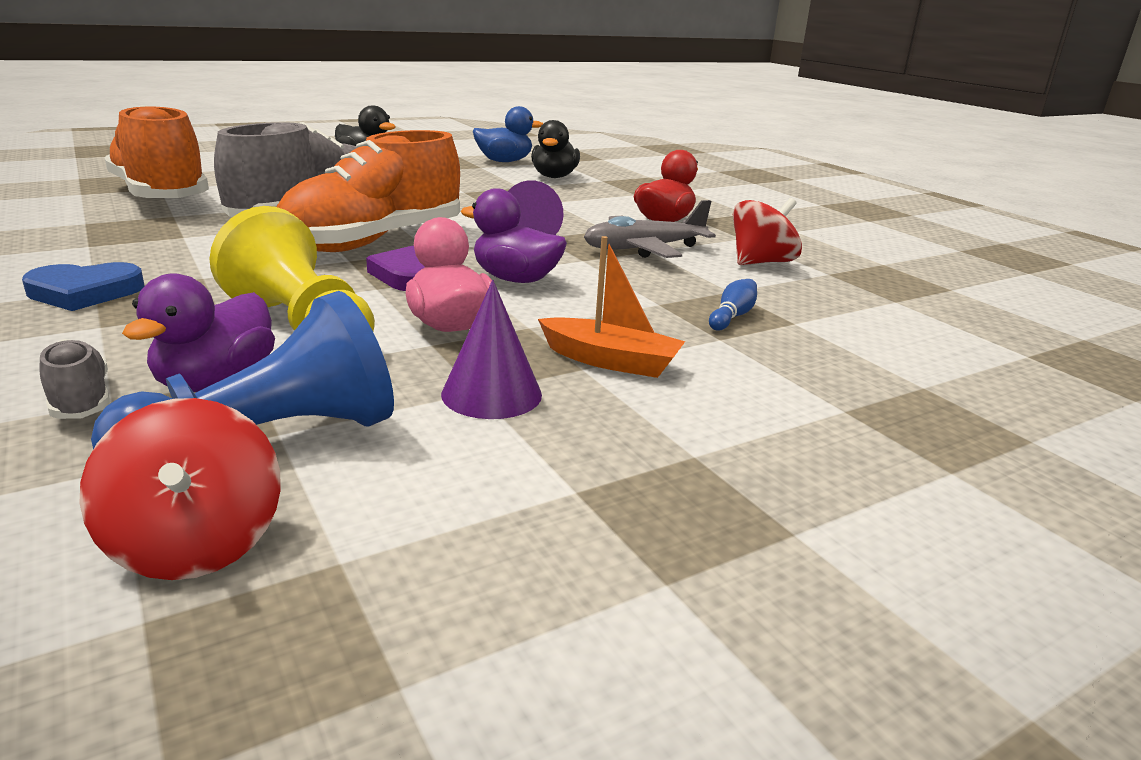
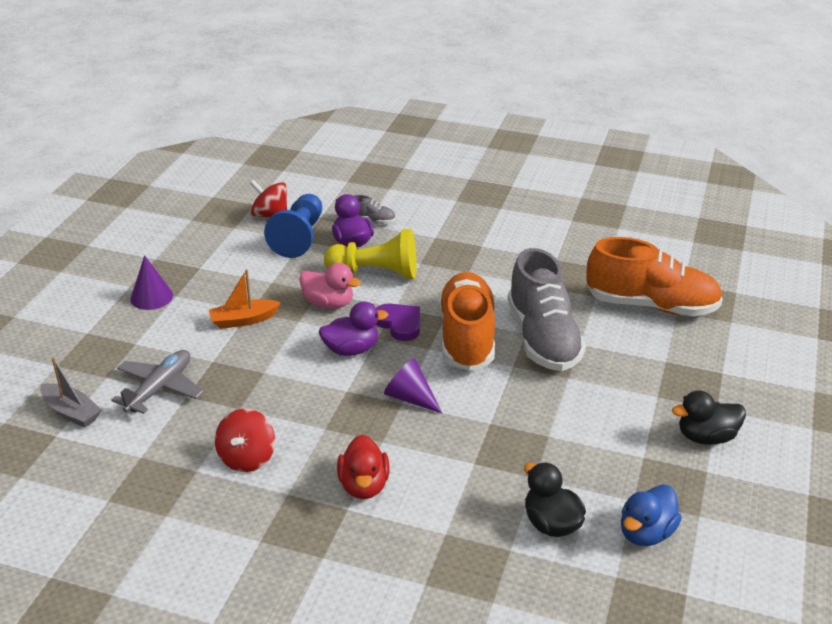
camera: 140 degrees right, 10 degrees up
blue heart [22,262,144,311] -> none
purple cone [441,280,542,419] -> purple cone moved to [130,255,173,310]
grey plane [584,200,716,258] -> grey plane moved to [111,350,204,414]
blue bowling pin [709,279,757,331] -> none
none -> grey boat [40,357,101,428]

